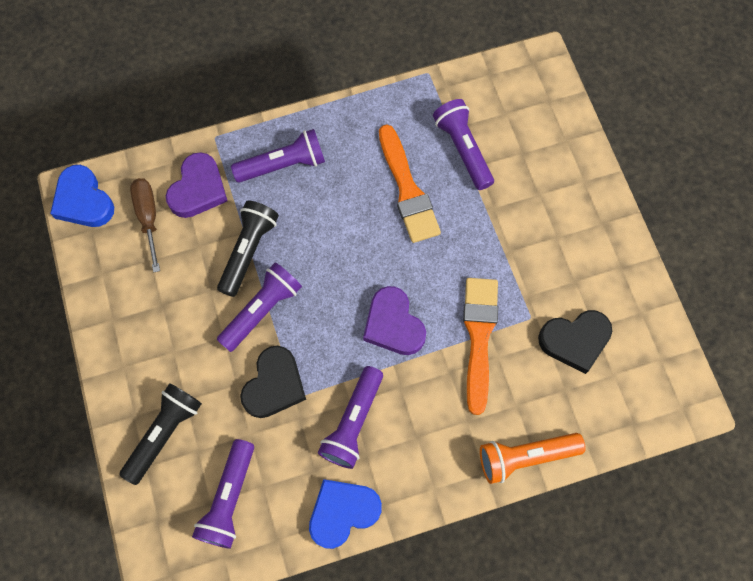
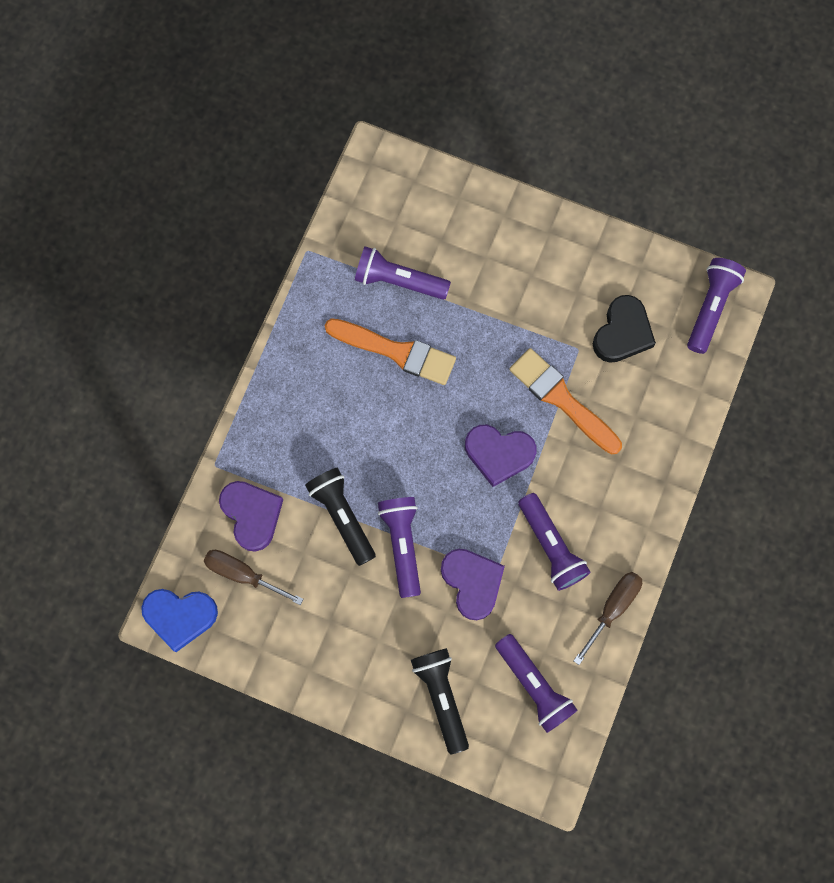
camera: 50 degrees left, 5 degrees up
purple flashlight [231,129,325,183] -> purple flashlight moved to [687,258,746,354]
black heart [240,346,306,418] -> purple heart [441,549,505,620]
blue heart [309,479,382,549] -> brown screwdriver [573,572,642,665]
orange flashlight [480,433,586,484] -> none

